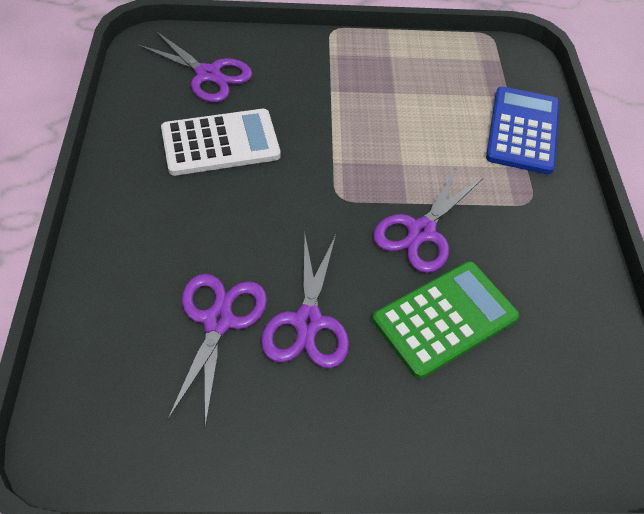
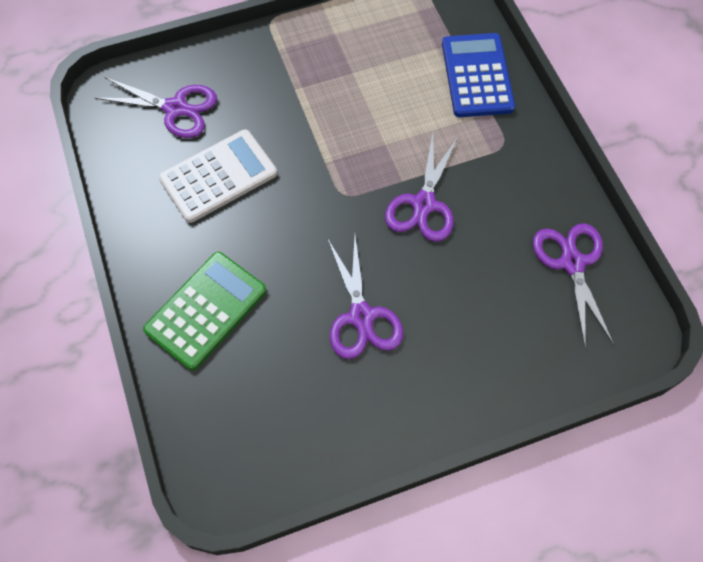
camera: 15 degrees left, 10 degrees up
purple scissors [168,274,267,427] -> purple scissors moved to [533,223,614,346]
green calculator [372,261,519,379] -> green calculator moved to [143,252,266,370]

